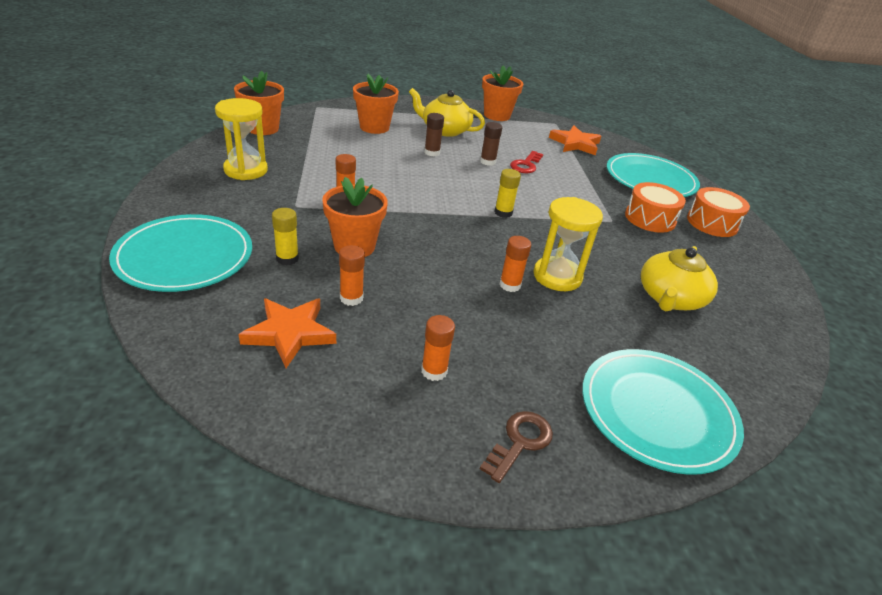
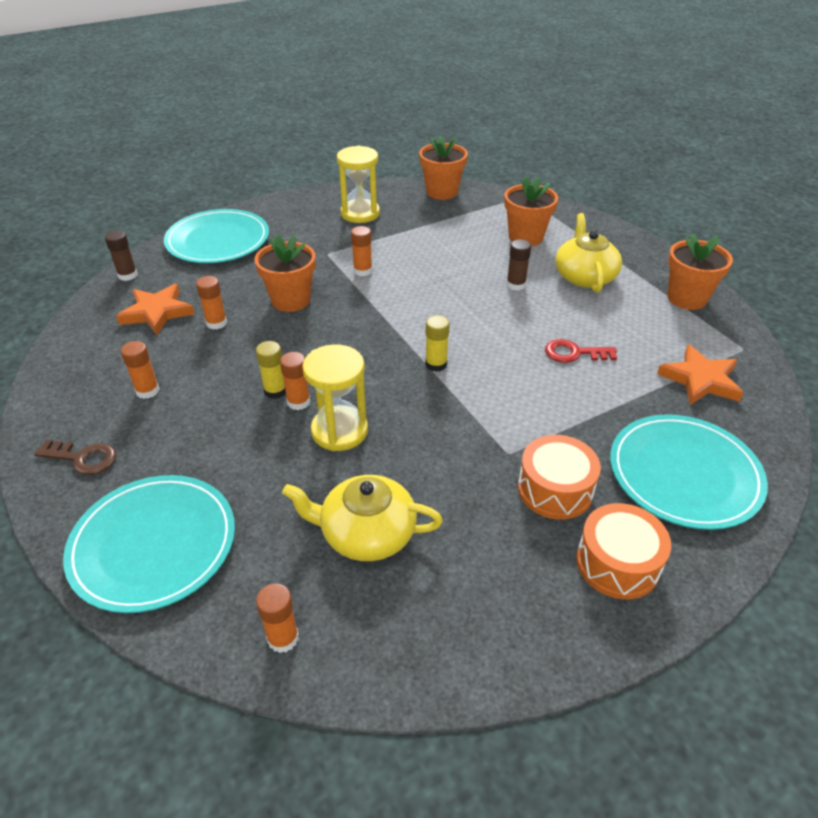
camera: 70 degrees right, 5 degrees up
yellow glue stick [272,208,299,265] -> yellow glue stick moved to [256,341,286,399]
brown glue stick [480,122,502,166] -> brown glue stick moved to [105,230,138,281]
none -> orange glue stick [256,583,299,653]

